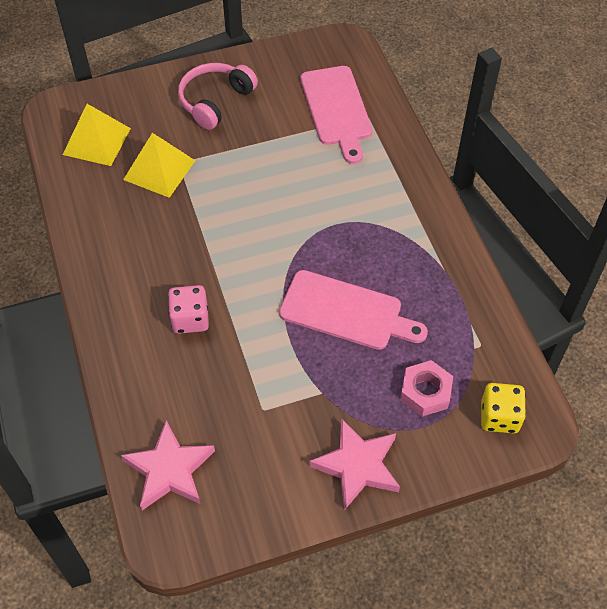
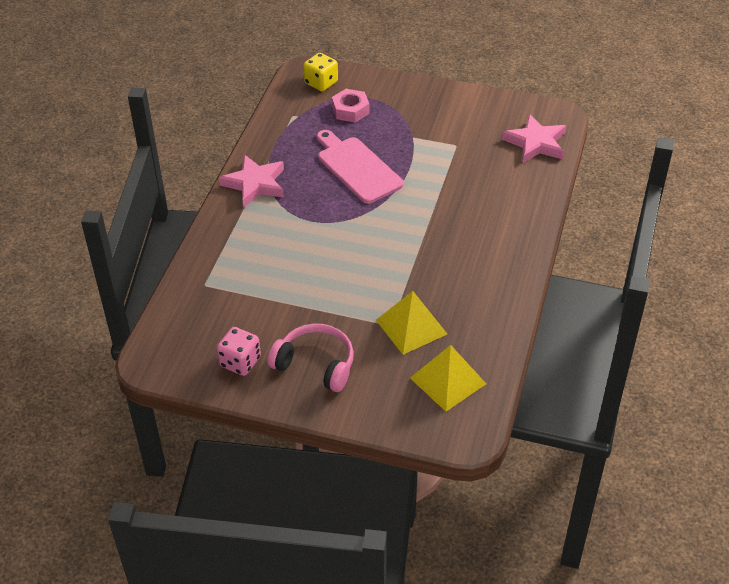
camera: 145 degrees left, 10 degrees down
pink dice [168,285,209,334] -> pink dice moved to [217,327,261,376]
pink headphones [178,63,258,130] -> pink headphones turned 135 degrees counterclockwise [268,324,354,392]
pink cutting board [300,66,372,164] -> none
pink star [309,418,400,511] -> pink star moved to [219,155,284,208]

